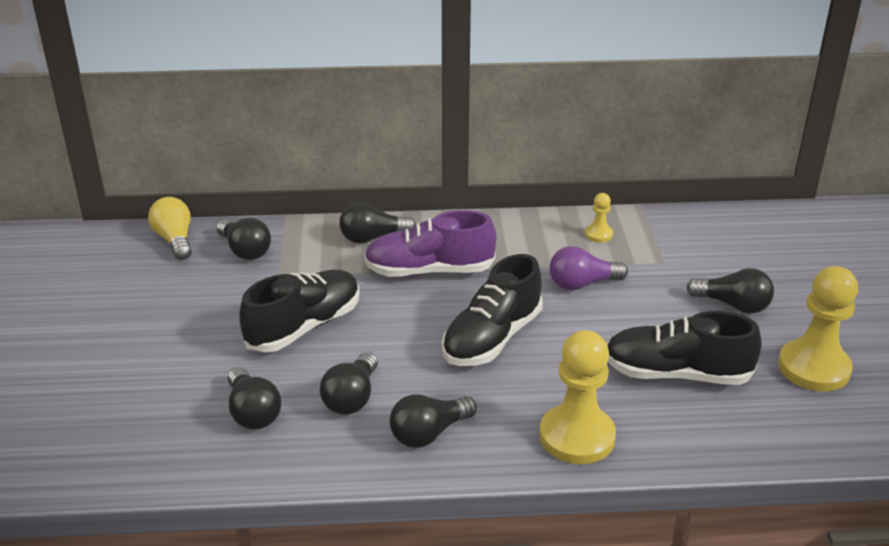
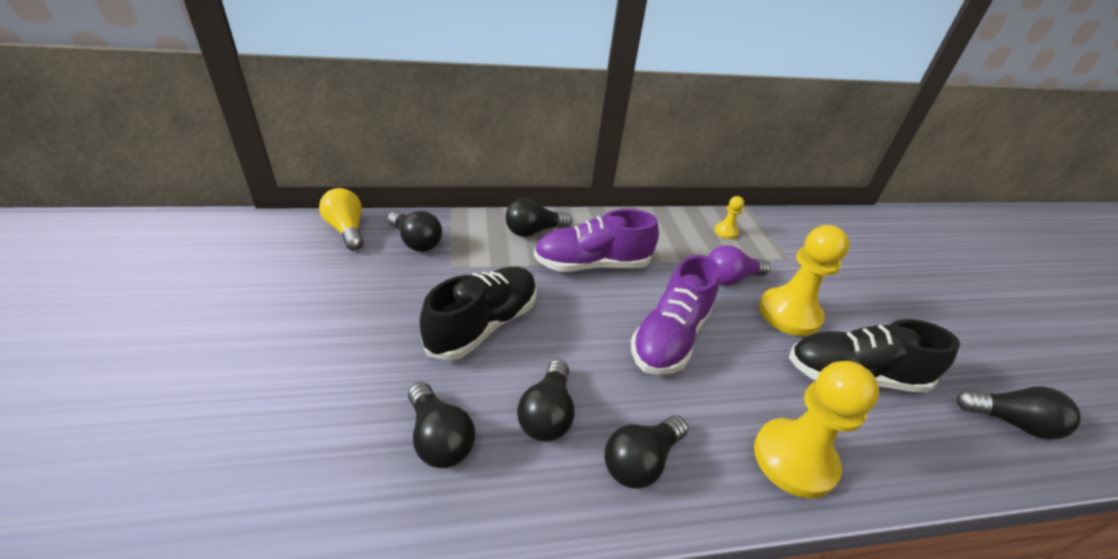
camera: 10 degrees left, 5 degrees up
black shoe [442,254,543,366] -> purple shoe [631,255,720,375]
black light bulb [686,268,774,313] -> black light bulb moved to [956,386,1081,440]
yellow pawn [778,266,858,392] -> yellow pawn moved to [759,225,850,336]

